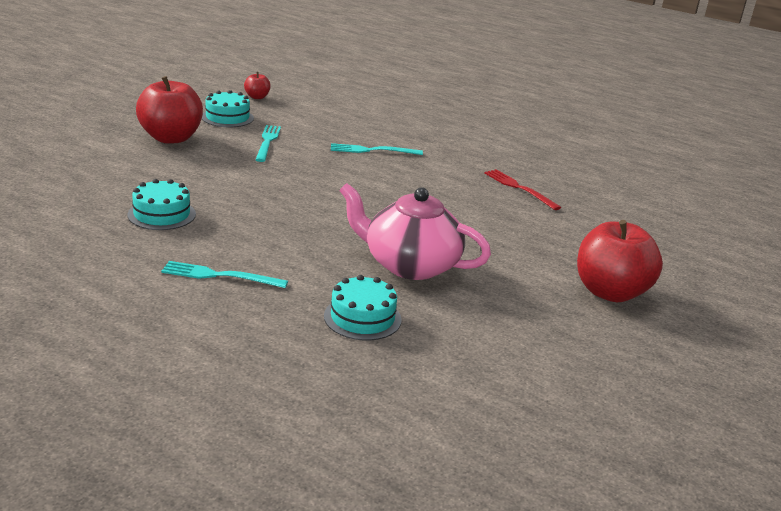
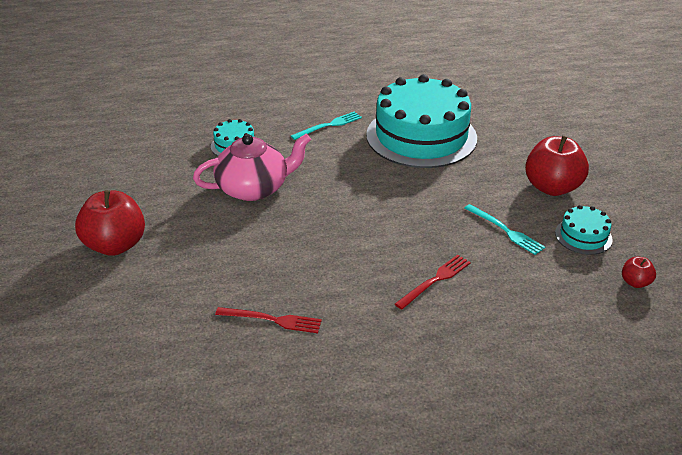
camera: 140 degrees right, 10 degrees up
turquoise cake [127,179,196,230] -> turquoise cake [366,74,477,168], size x2.33
turquoise fork [331,143,423,155] -> red fork [395,255,471,309]

